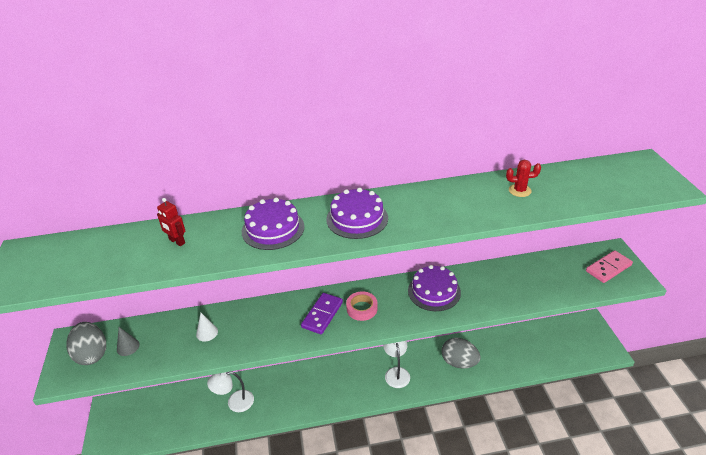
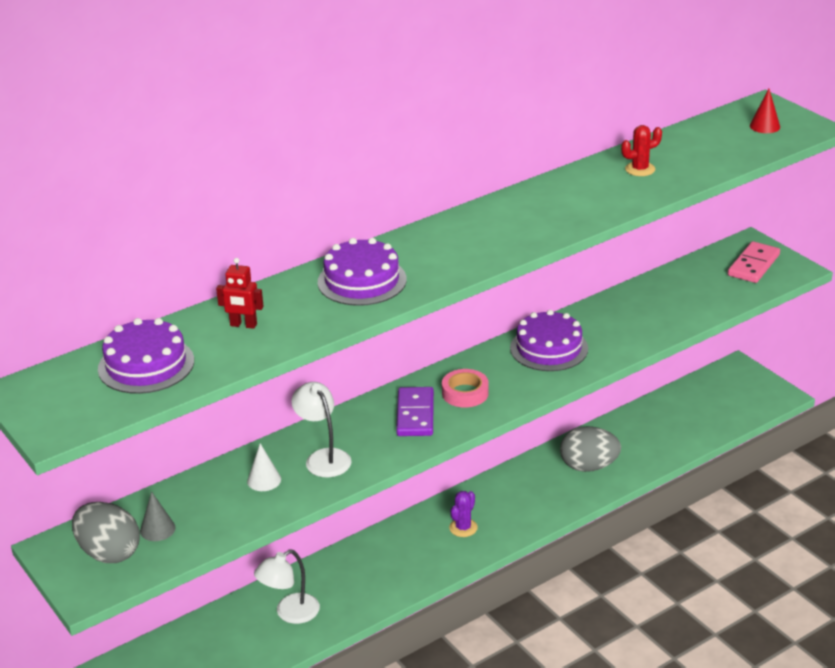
camera: 25 degrees left, 5 degrees down
purple cake [326,188,388,239] -> purple cake moved to [98,318,194,394]
white lamp [383,341,410,388] -> white lamp moved to [291,382,352,477]
none -> purple cactus [449,491,478,537]
none -> red cone [750,89,780,133]

